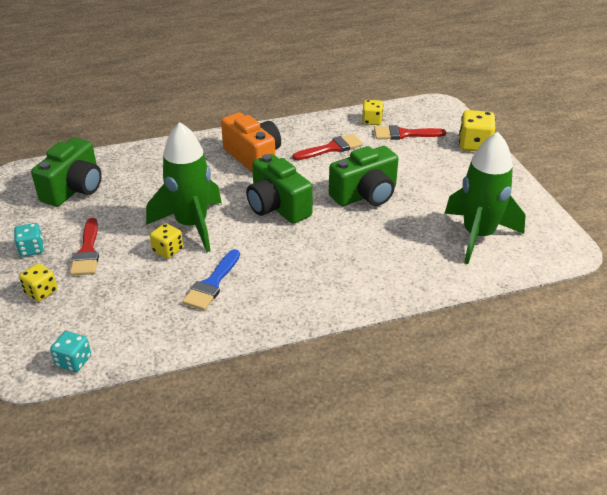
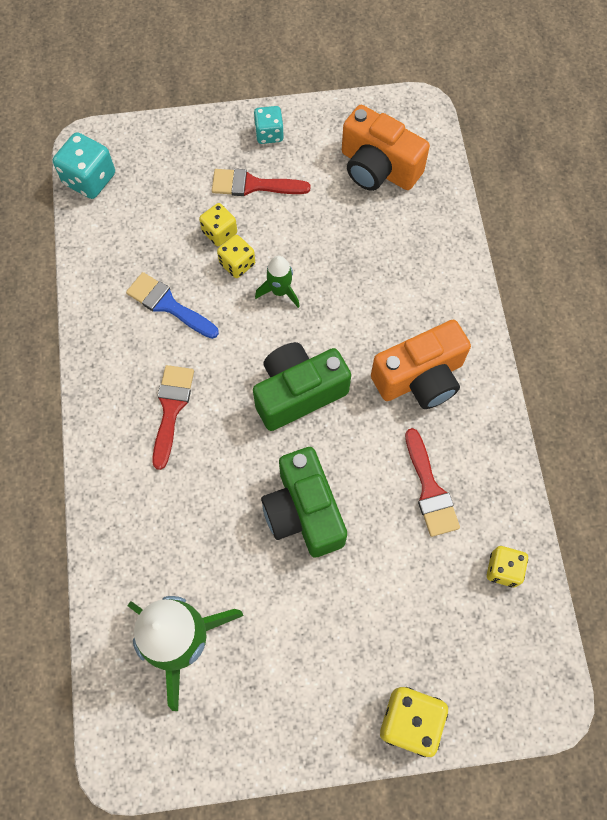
camera: 100 degrees right, 30 degrees up
yellow dice [19,263,57,302] -> yellow dice moved to [199,203,237,246]
green camera [31,137,102,207] -> orange camera [342,105,430,191]
turquoise dice [50,331,91,372] -> turquoise dice [53,132,115,199], size x1.55
green rocket [146,122,222,252] -> green rocket [255,256,300,308], size x0.46
red brush [374,125,446,140] -> red brush moved to [152,365,194,470]

